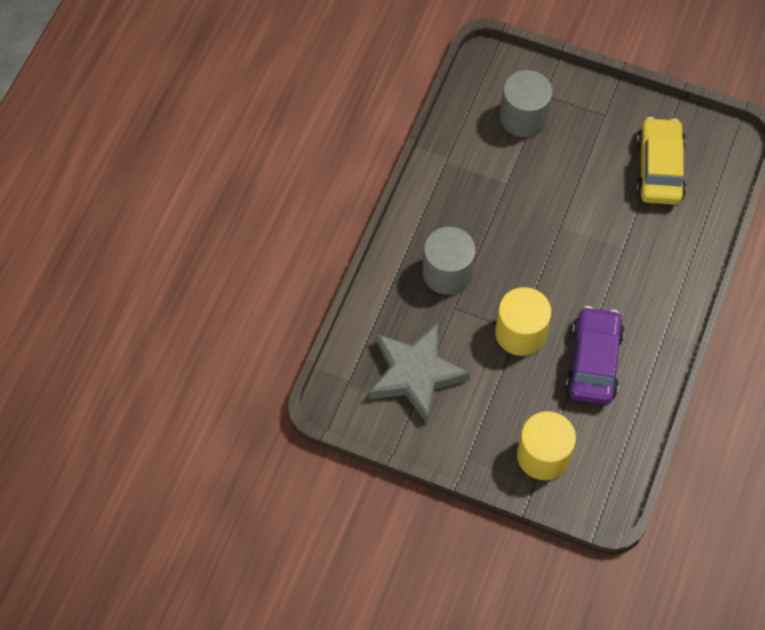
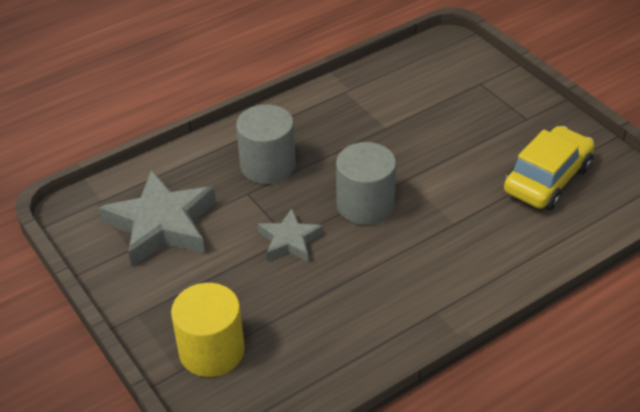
camera: 35 degrees right, 20 degrees down
yellow cylinder [495,287,552,356] -> grey star [257,208,323,262]
grey cylinder [500,70,552,137] -> grey cylinder moved to [336,142,396,225]
purple car [565,306,624,404] -> none

